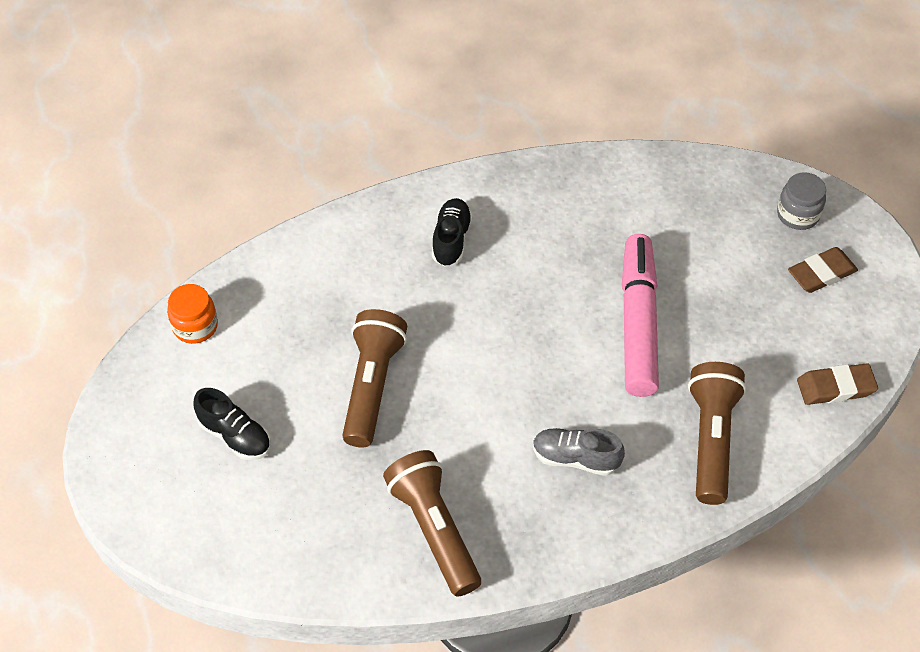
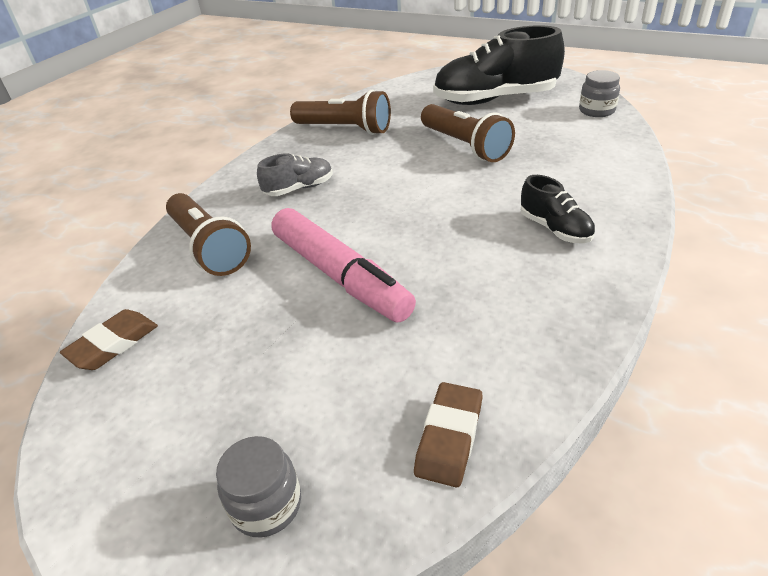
camera: 140 degrees right, 15 degrees down
orange jar [167,284,218,344] -> grey jar [579,70,620,117]
black shoe [193,388,271,460] -> black shoe [433,25,565,105], size x2.03
brown eraser [788,247,858,293] -> brown eraser moved to [414,382,483,487]

